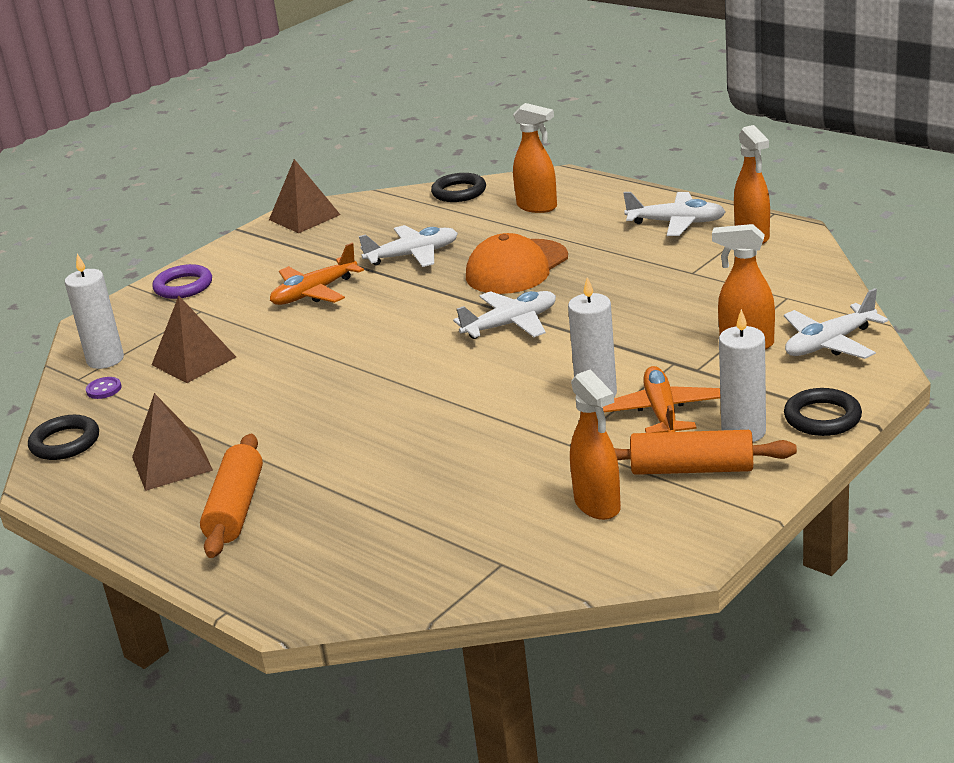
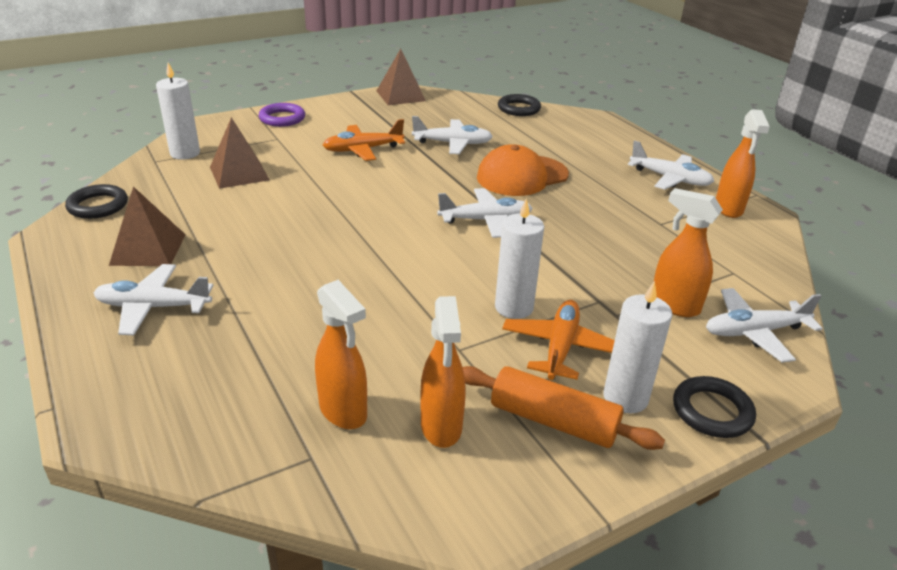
camera: 15 degrees right, 5 degrees up
purple button [86,377,121,399] -> none
orange rolling pin [200,434,263,558] -> white plane [94,264,214,335]
orange spray bottle [513,103,557,213] -> orange spray bottle moved to [315,280,367,429]

